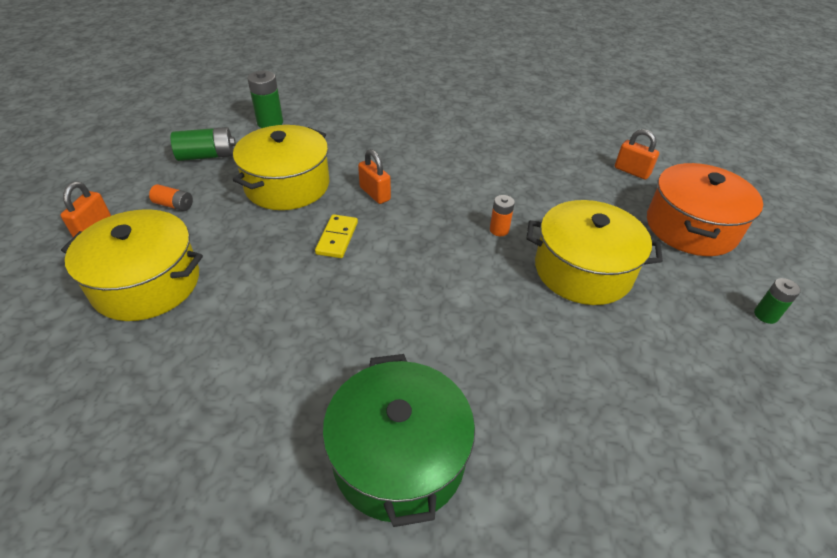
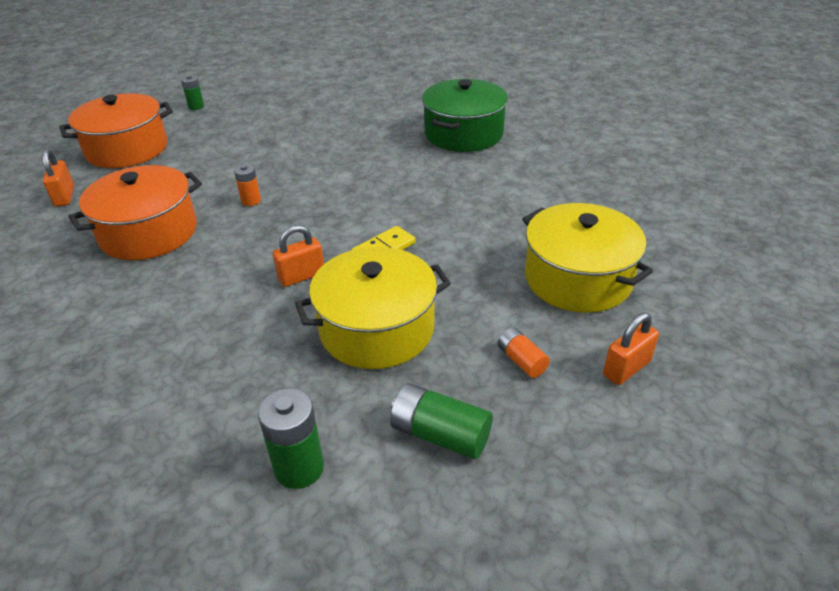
camera: 140 degrees left, 5 degrees down
orange padlock [358,149,391,204] -> orange padlock turned 60 degrees clockwise [273,225,324,287]
yellow pot [526,200,663,305] -> none
none -> orange pot [68,165,202,260]

